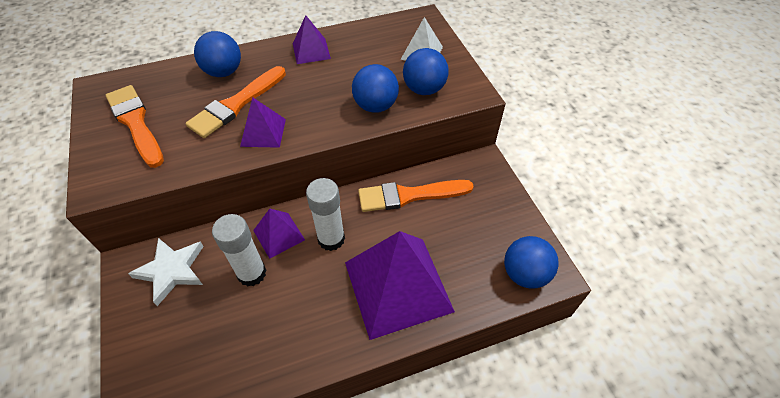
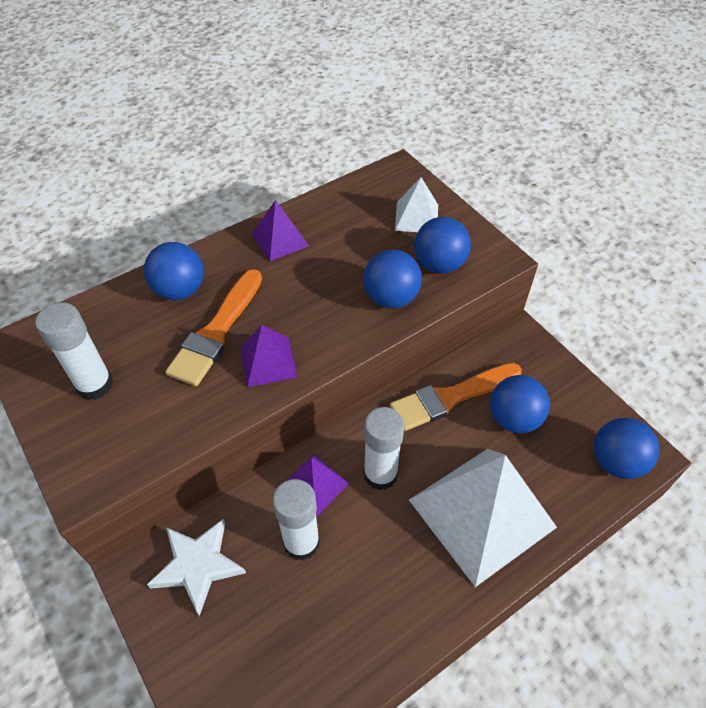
camera: 15 degrees left, 0 degrees up
orange brush [106,85,164,168] -> white glue stick [35,302,113,400]
purple pyramid [345,231,455,340] -> white pyramid [409,449,557,587]
none -> blue ball [490,375,550,433]

